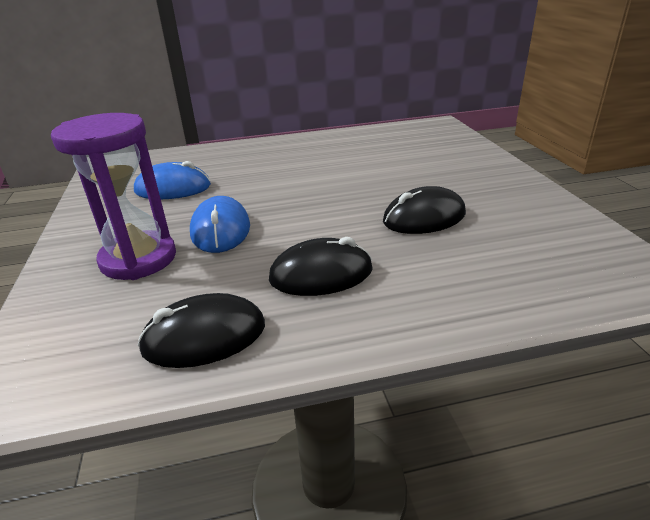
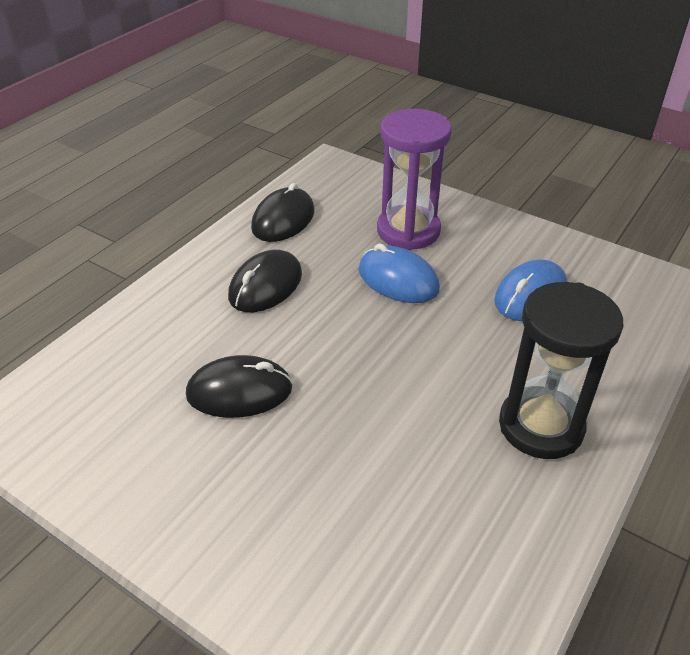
camera: 135 degrees right, 10 degrees up
black mouse [383,186,466,234] -> black mouse turned 60 degrees clockwise [186,355,293,418]
none -> black hourglass [499,282,623,459]

